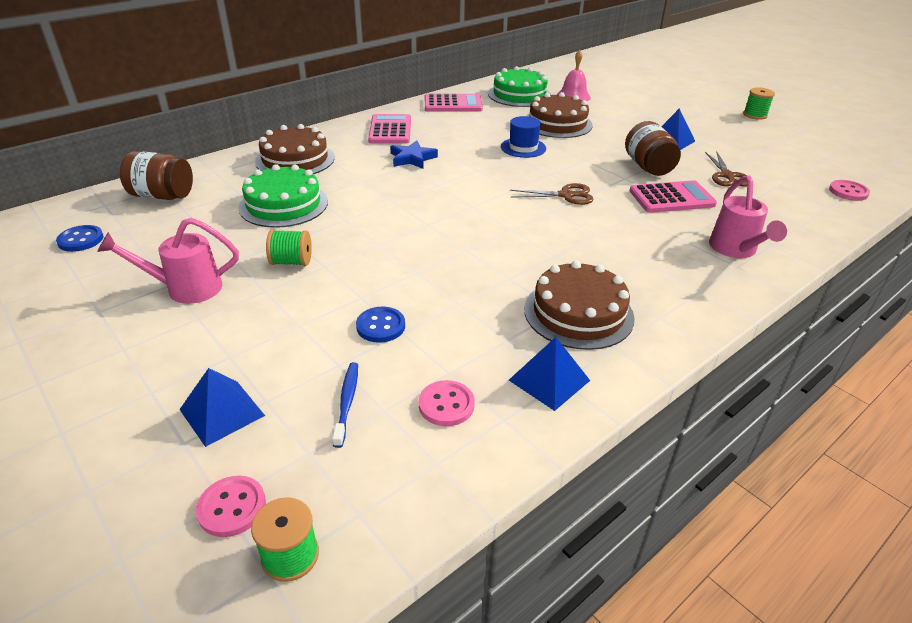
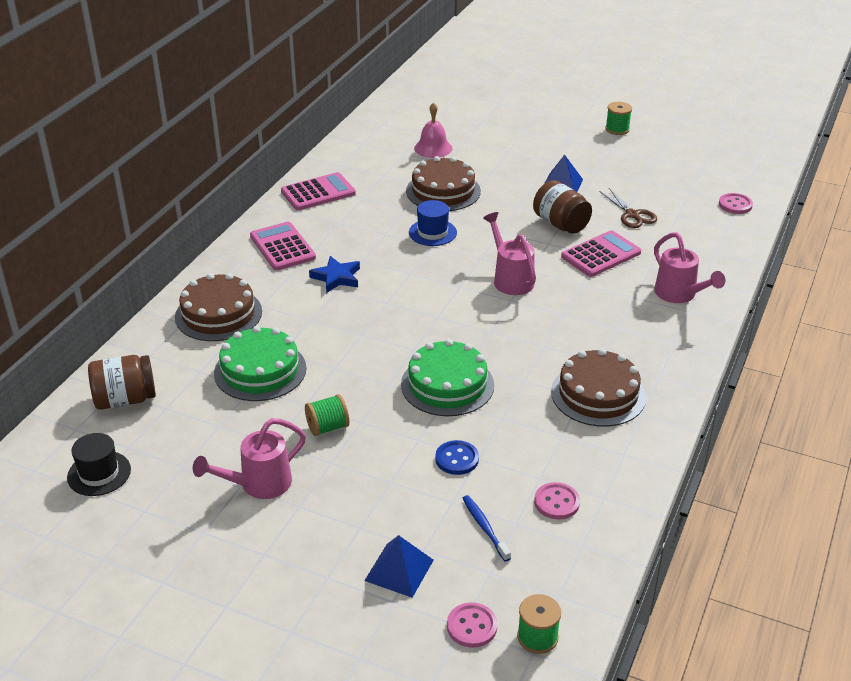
camera: 25 degrees left, 0 degrees up
blue button [56,225,104,252] -> black hat [67,433,131,496]
green cake [488,66,551,107] -> green cake moved to [401,339,494,416]
blue pyramid [509,337,590,411] -> none
brown scissors [510,183,594,205] -> pink watering can [483,212,536,295]

